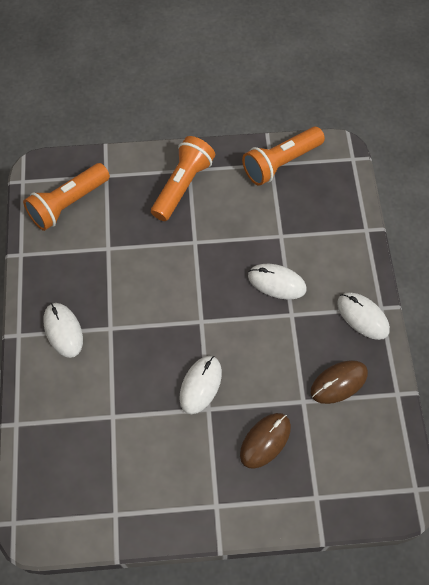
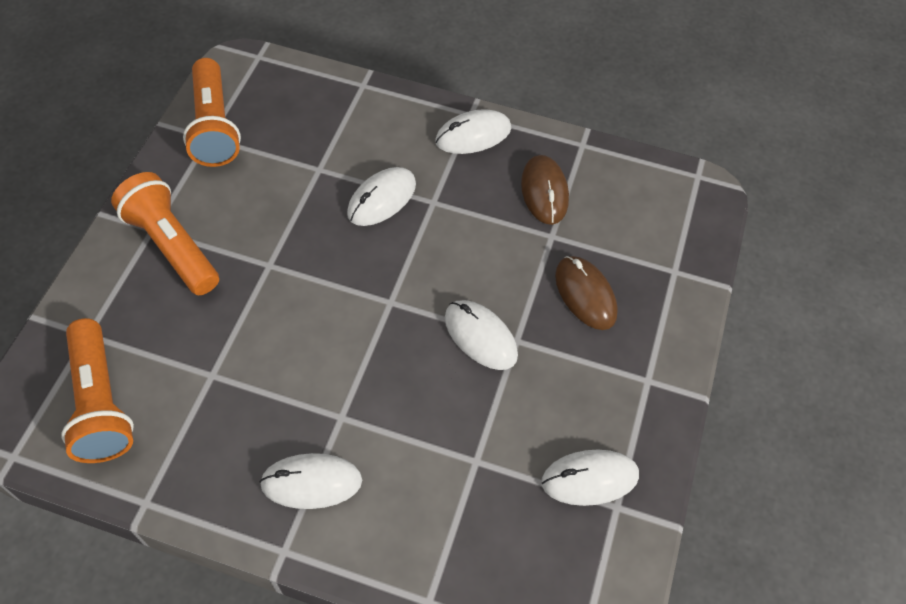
camera: 70 degrees left, 5 degrees down
none -> white mouse [542,450,639,506]

